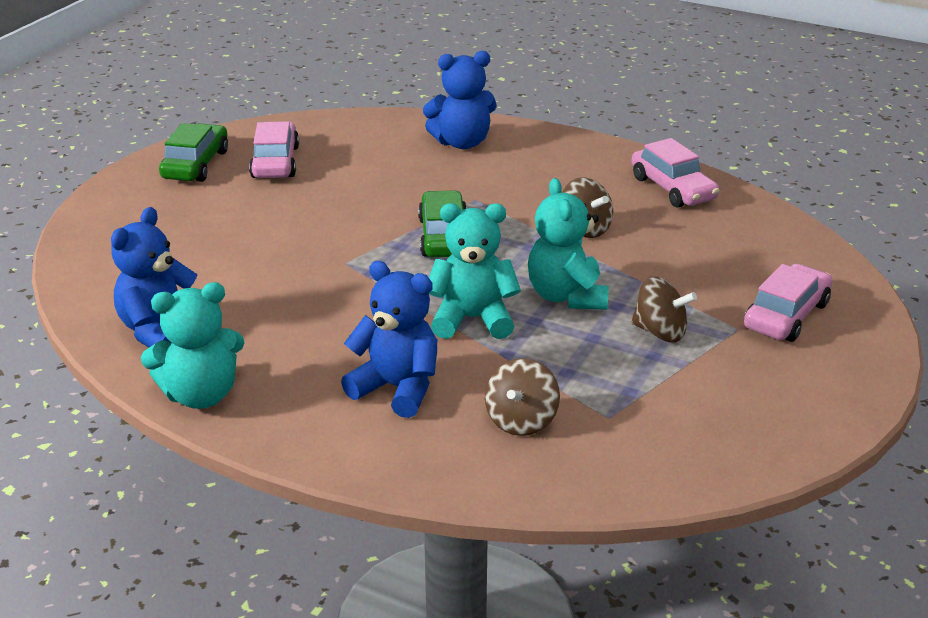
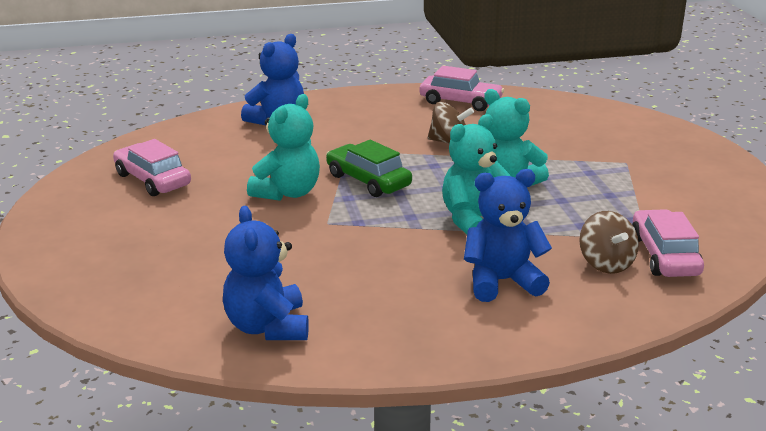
camera: 40 degrees left, 5 degrees down
turquoise teddy bear [141,282,244,409] -> turquoise teddy bear moved to [247,94,320,201]
green car [159,123,228,182] -> none
brown spinning top [631,276,697,342] -> none
pink car [744,264,832,342] -> pink car moved to [632,209,704,277]

